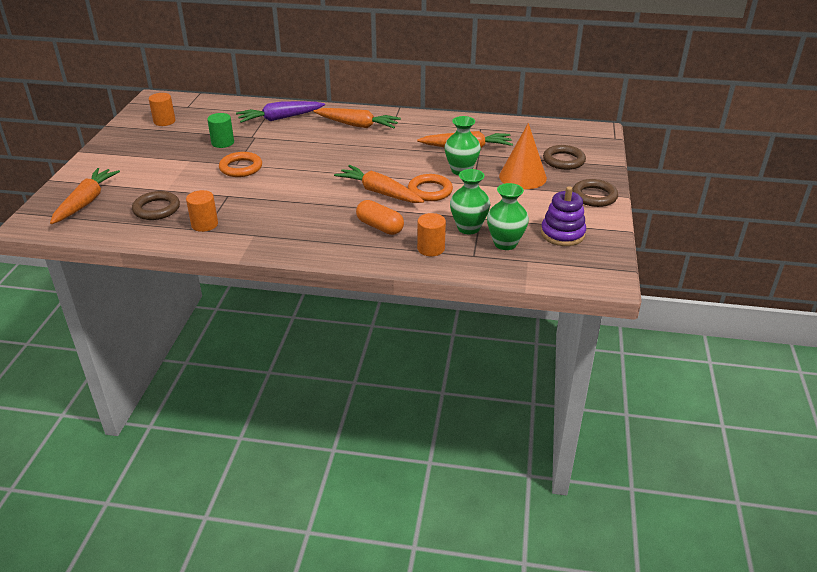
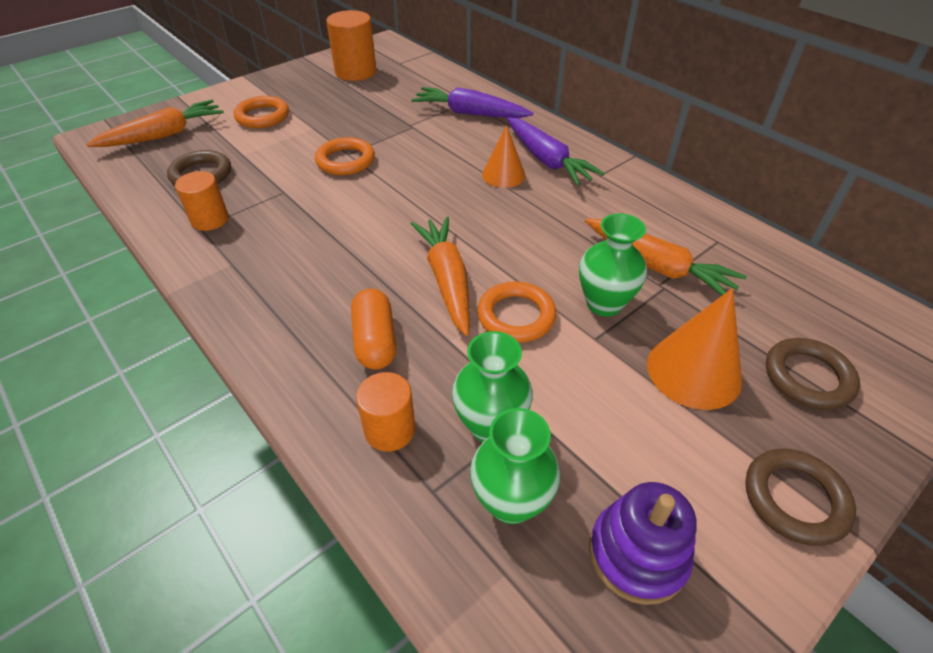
camera: 40 degrees right, 10 degrees up
orange cylinder [149,93,176,126] -> orange cylinder [326,10,376,81], size x1.56
green cylinder [207,113,234,148] -> none
orange carrot [313,108,401,128] -> purple carrot [507,117,605,186]
none -> orange ring [234,96,289,128]
none -> orange cone [482,125,525,188]

